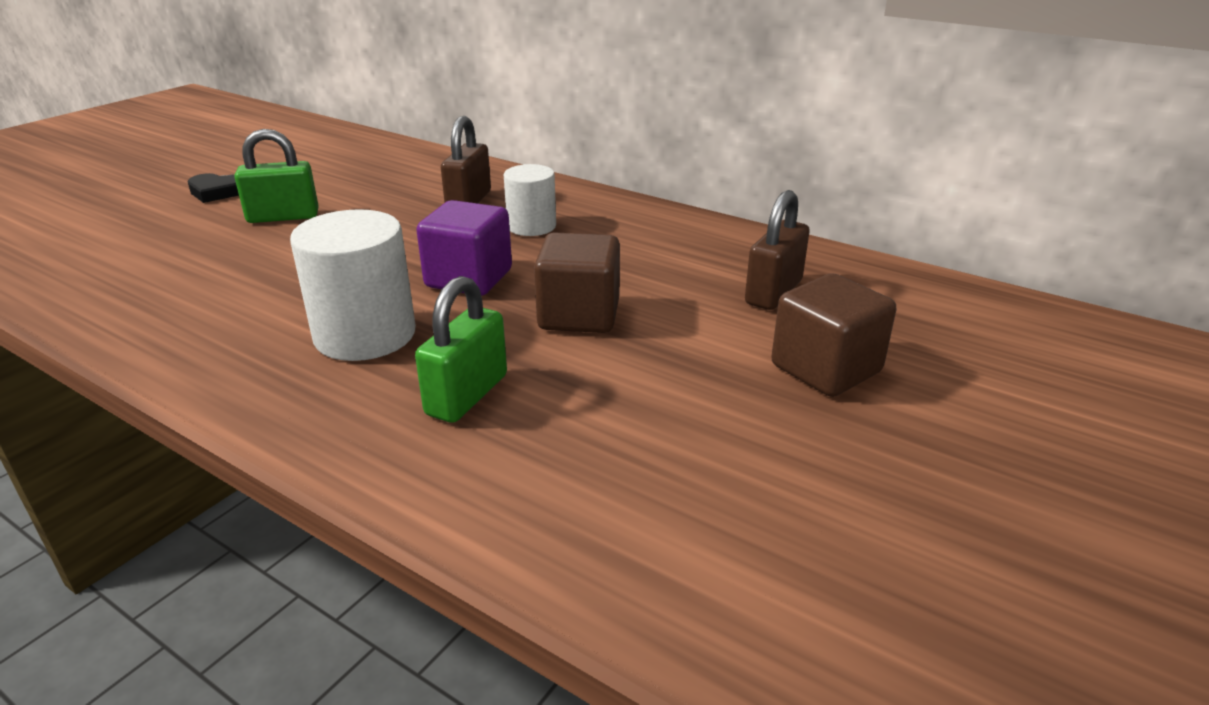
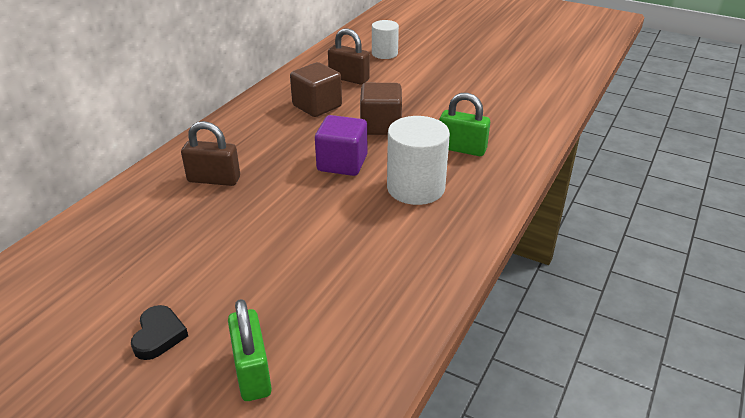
camera: 95 degrees left, 5 degrees up
green padlock [234,129,319,223] -> green padlock moved to [228,299,272,401]
white cylinder [504,164,556,236] -> white cylinder moved to [372,20,399,59]
brown cube [771,273,896,397] -> brown cube moved to [290,62,342,117]

